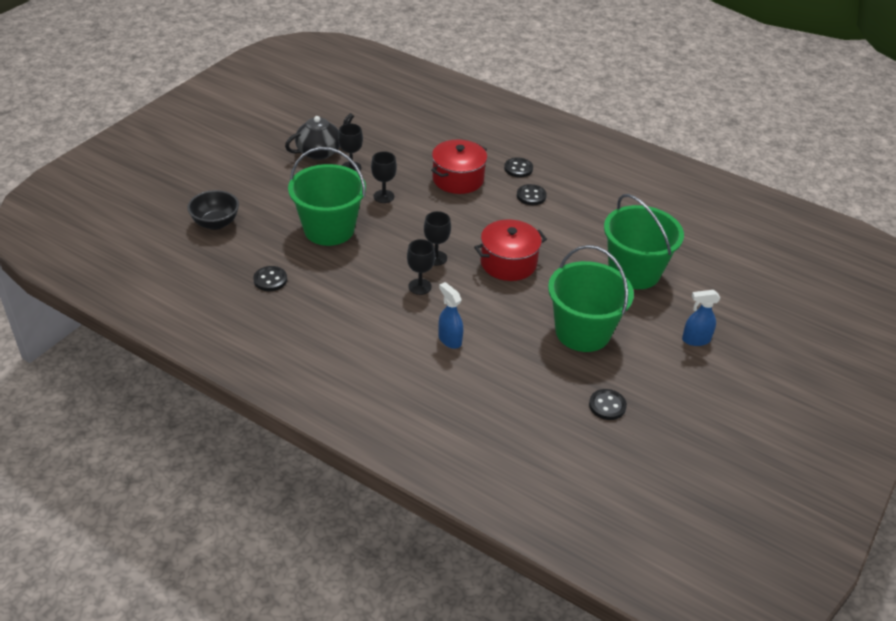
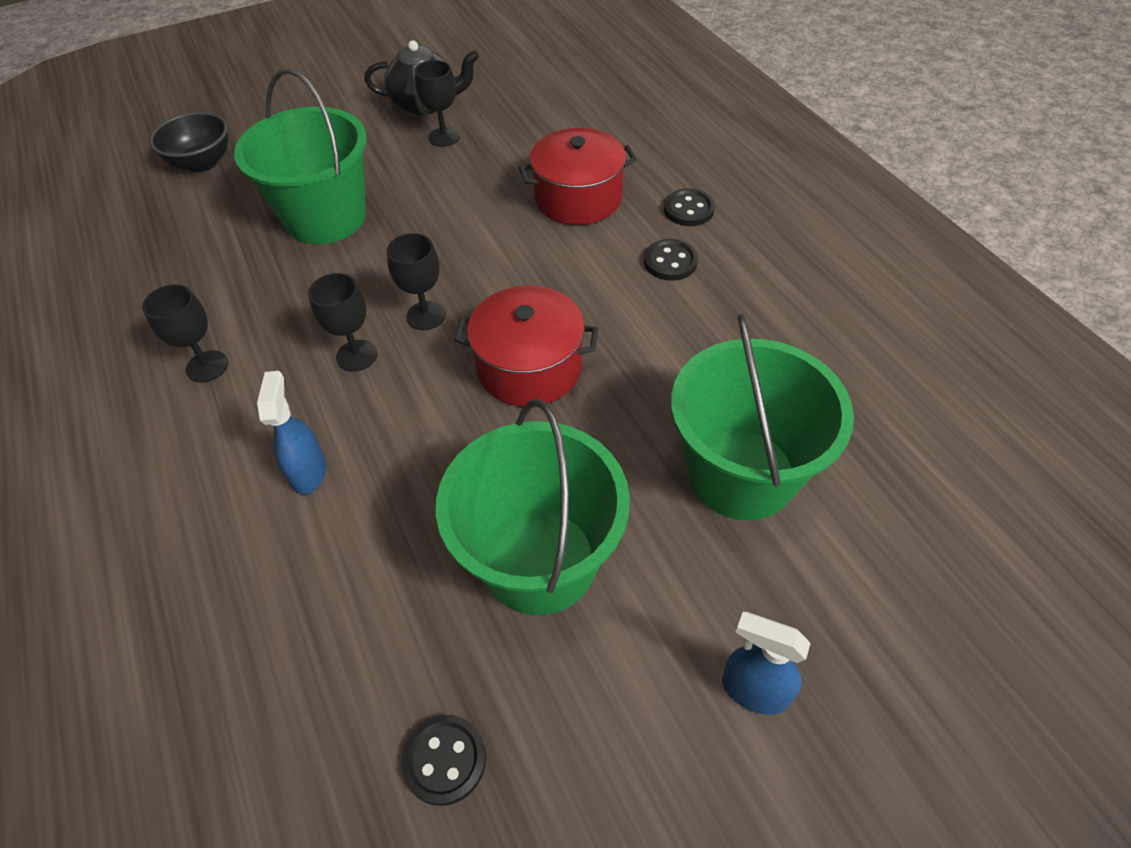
camera: 35 degrees right, 10 degrees up
black button [253,266,287,291] -> none
black goblet [371,151,397,203] -> black goblet moved to [142,284,228,383]

